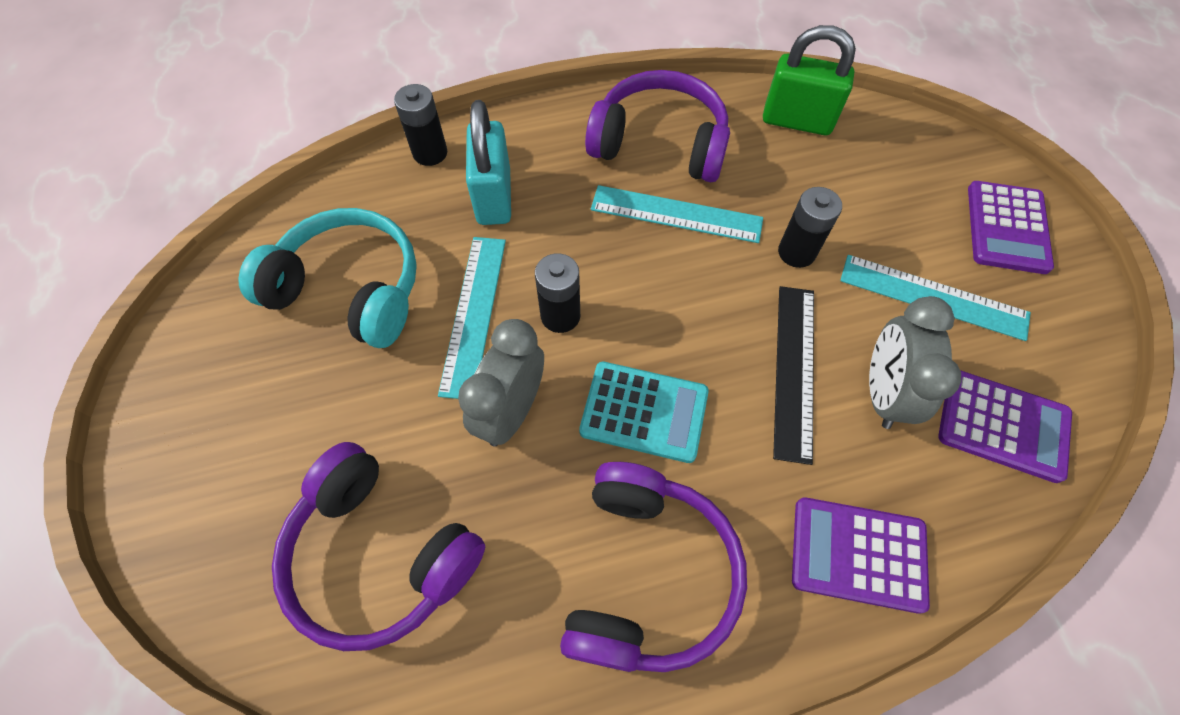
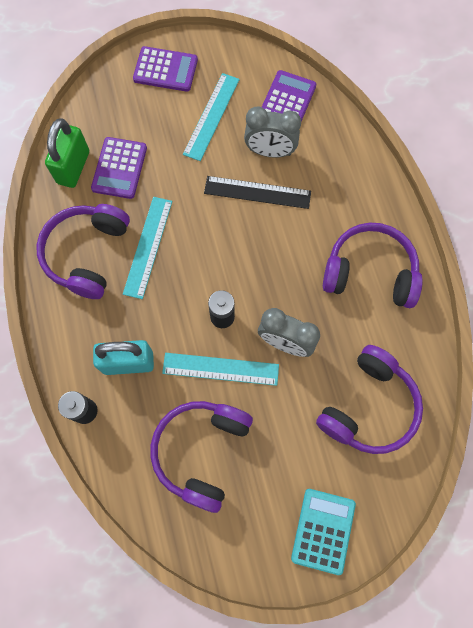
camera: 90 degrees left, 10 degrees up
turquoise headphones [238,208,417,348] -> purple headphones [150,401,253,513]
turquoise calculator [579,362,709,463] -> turquoise calculator moved to [291,489,356,575]
black battery [778,187,842,268] -> none
purple calculator [792,497,930,614] -> purple calculator moved to [91,137,147,199]

